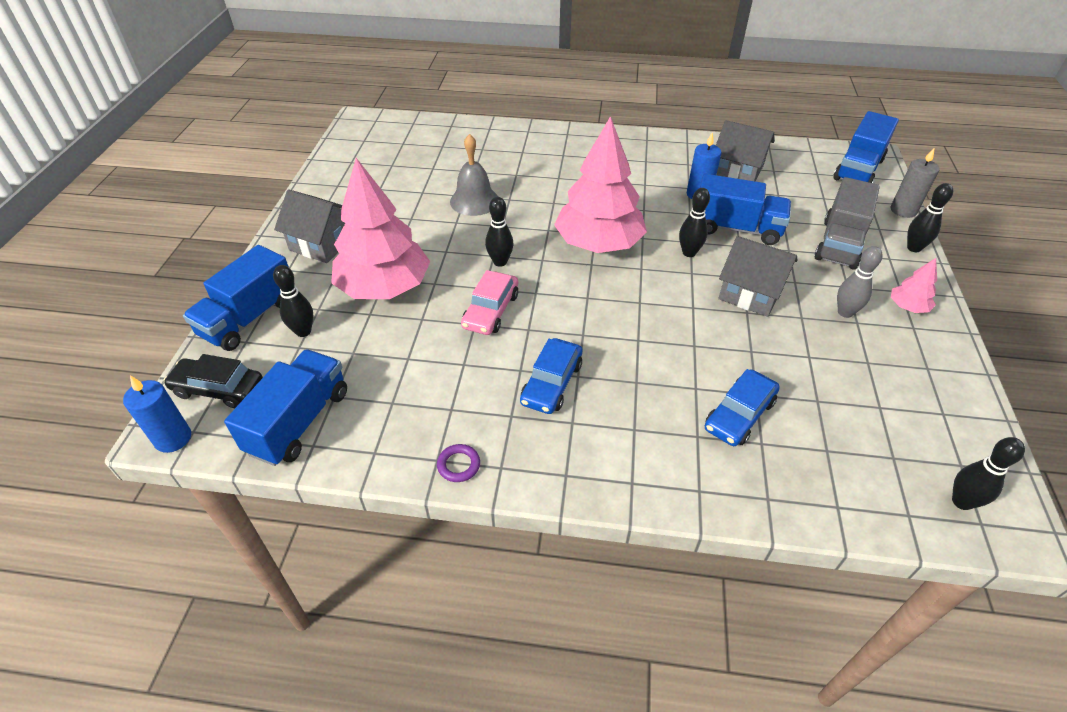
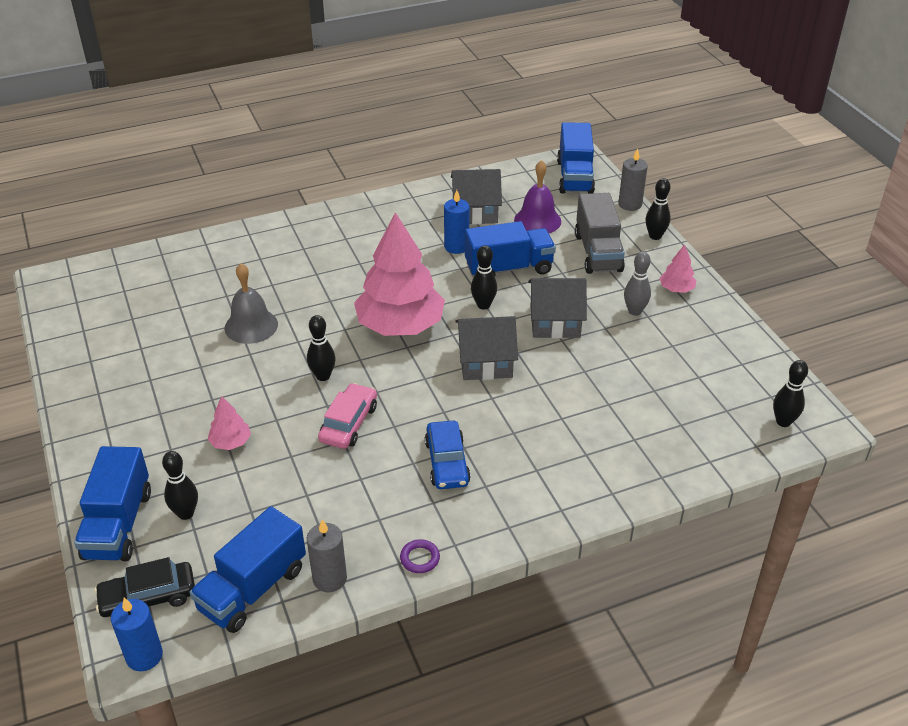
camera: 30 degrees left, 5 degrees down
blue truck [224,349,347,466] -> blue truck turned 135 degrees counterclockwise [189,506,306,633]
grey house [274,189,345,263] -> grey house moved to [455,316,518,380]
pink tree [331,158,430,299] -> pink tree [207,396,251,450], size x0.42
pink car [461,270,518,335] -> pink car turned 150 degrees counterclockwise [318,383,377,449]
blue car [705,369,780,446] -> none
none -> grey candle [307,519,347,592]
none -> purple bell [514,160,561,233]

